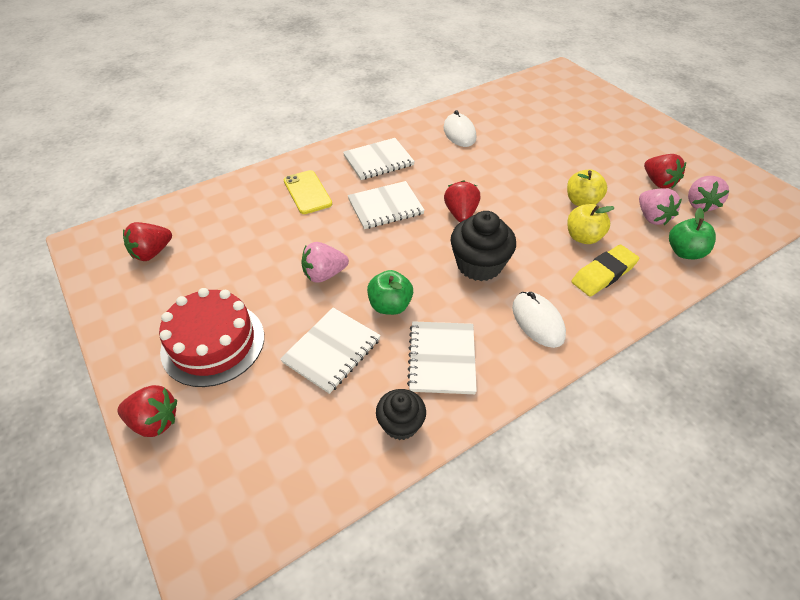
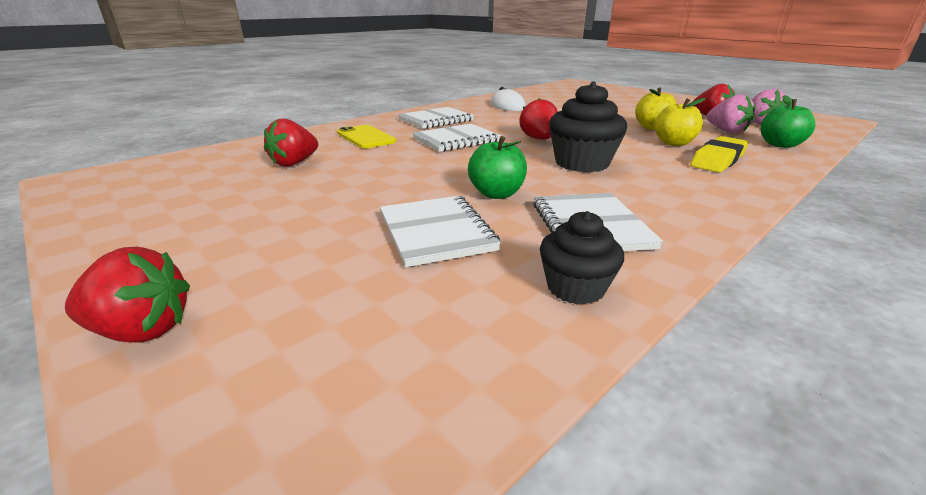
camera: 10 degrees left, 20 degrees down
red strawberry [123,222,172,261] -> red strawberry moved to [264,119,318,167]
red cake [159,288,264,387] -> none
white notebook [280,308,381,394] -> white notebook turned 45 degrees counterclockwise [380,196,501,267]
pink strawberry [301,242,349,283] -> none
white mouse [512,292,566,348] -> none

